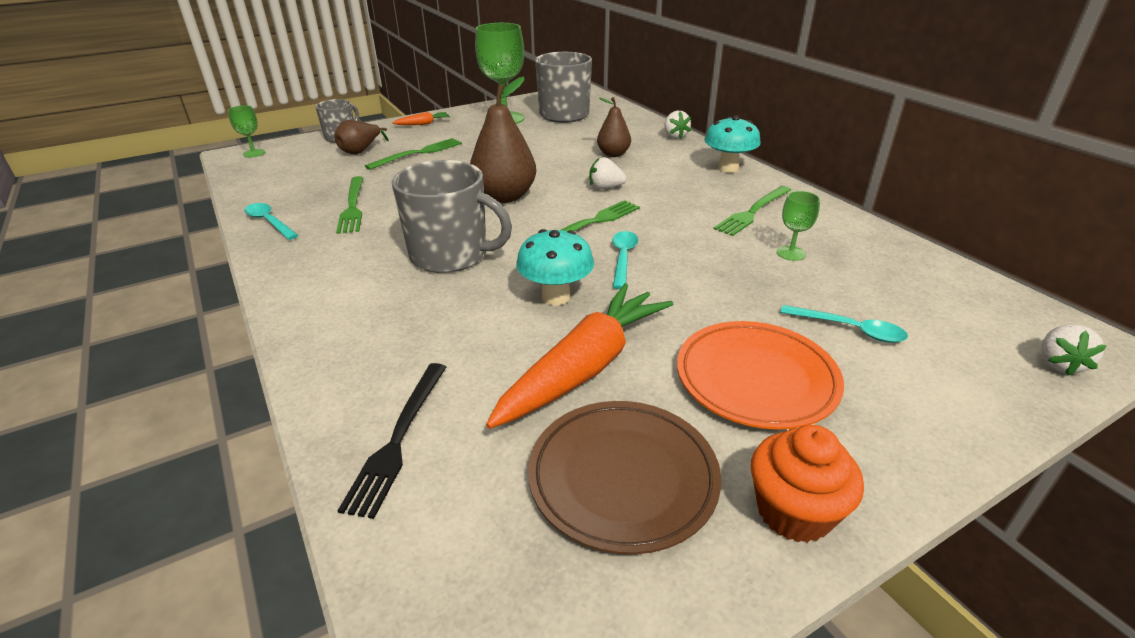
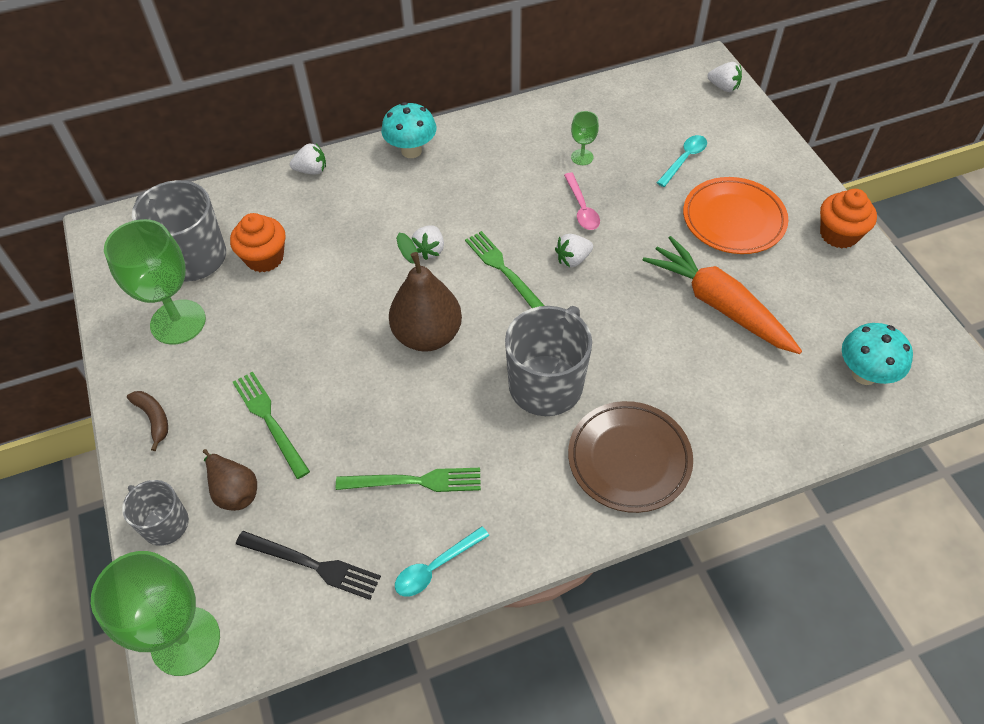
camera: 80 degrees left, 20 degrees up
green goblet [228,105,265,157] -> green goblet [91,551,220,676], size x2.14
black fork [337,363,446,519] -> black fork moved to [236,531,381,600]
orange carrot [392,112,450,125] -> brown banana [127,391,168,451]
turquoise mushroom [516,229,594,305] -> turquoise mushroom moved to [842,323,913,385]
brown plate [528,401,721,554] -> brown plate moved to [568,401,693,513]
brown pear [597,97,631,157] -> none
turquoise spoon [612,231,638,289] -> white strawberry [555,234,593,267]
green fork [714,186,791,236] -> none
none -> orange cupcake [230,213,285,272]
none -> pink spoon [564,173,600,230]

